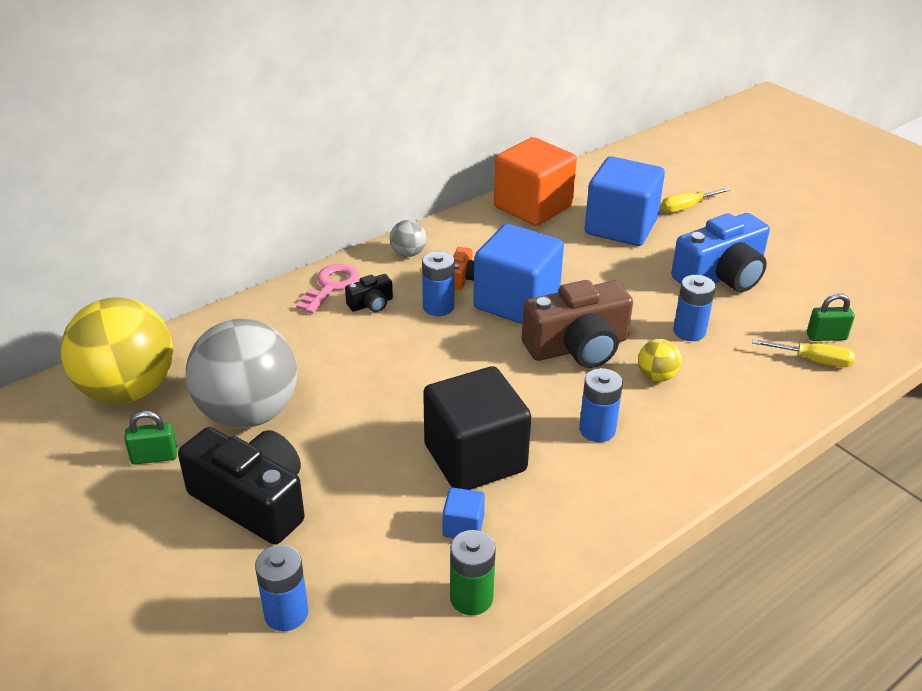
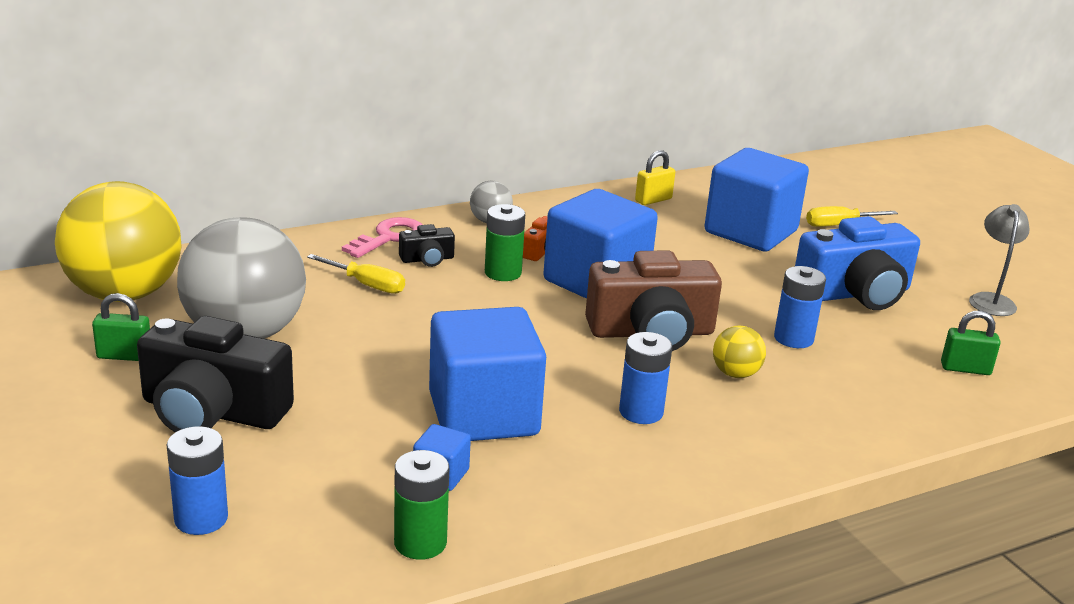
camera: 10 degrees right, 10 degrees down
black camera [178,427,305,545] -> black camera turned 150 degrees clockwise [137,316,294,432]
blue battery [422,251,454,316] -> green battery [485,204,525,281]
black cube [423,366,531,490] -> blue cube [429,307,546,441]
orange cube [494,137,577,226] -> yellow padlock [635,150,675,205]
yellow screwdriver [752,339,855,367] -> yellow screwdriver moved to [307,254,405,294]
none -> grey lamp [969,204,1029,316]

